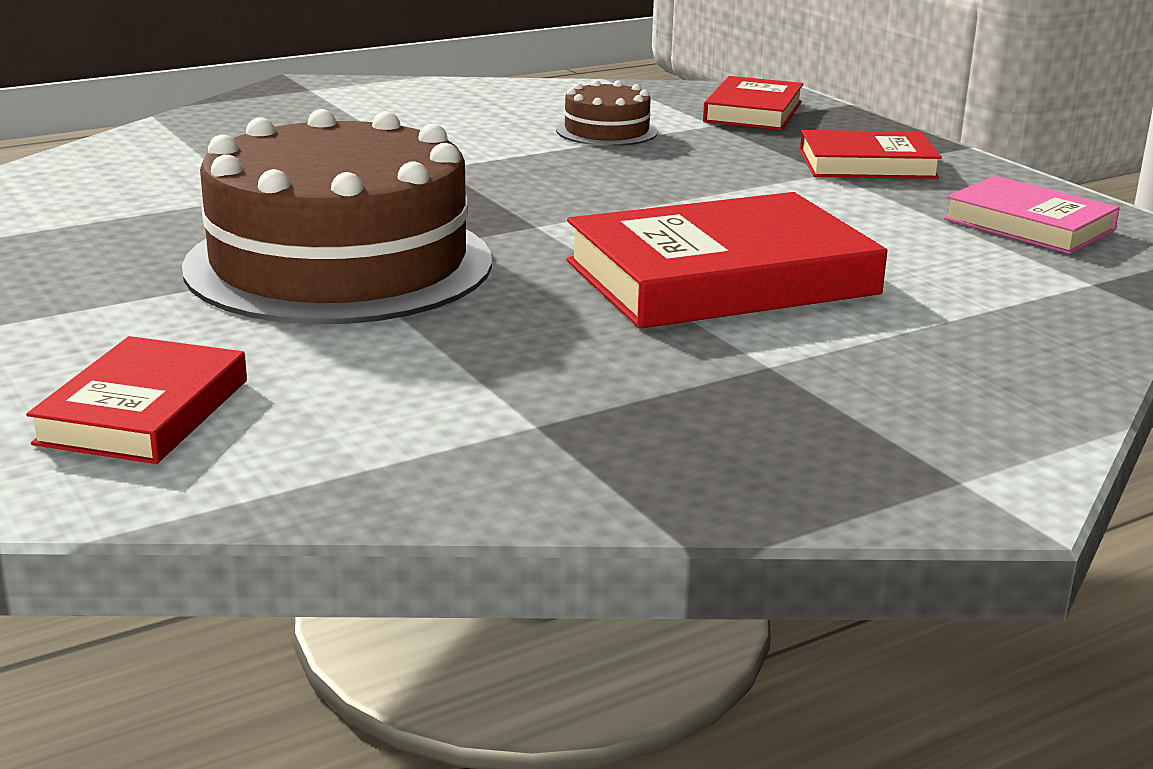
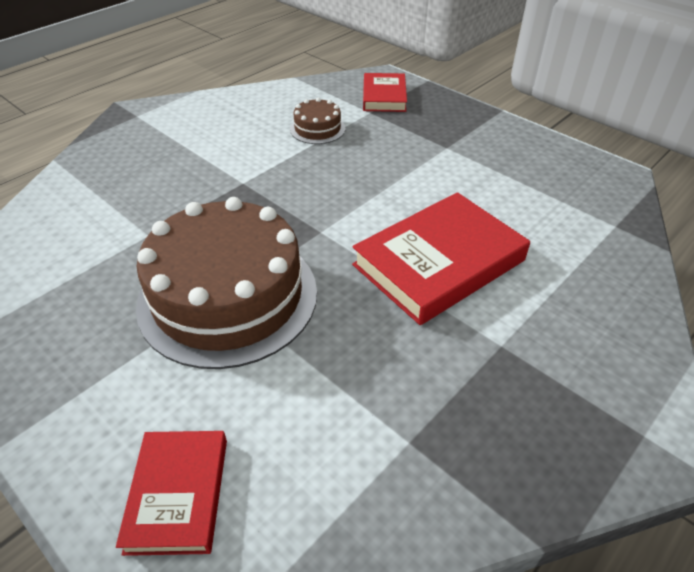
camera: 15 degrees left, 20 degrees up
red book [800,130,942,179] -> none
pink book [944,176,1120,254] -> none

